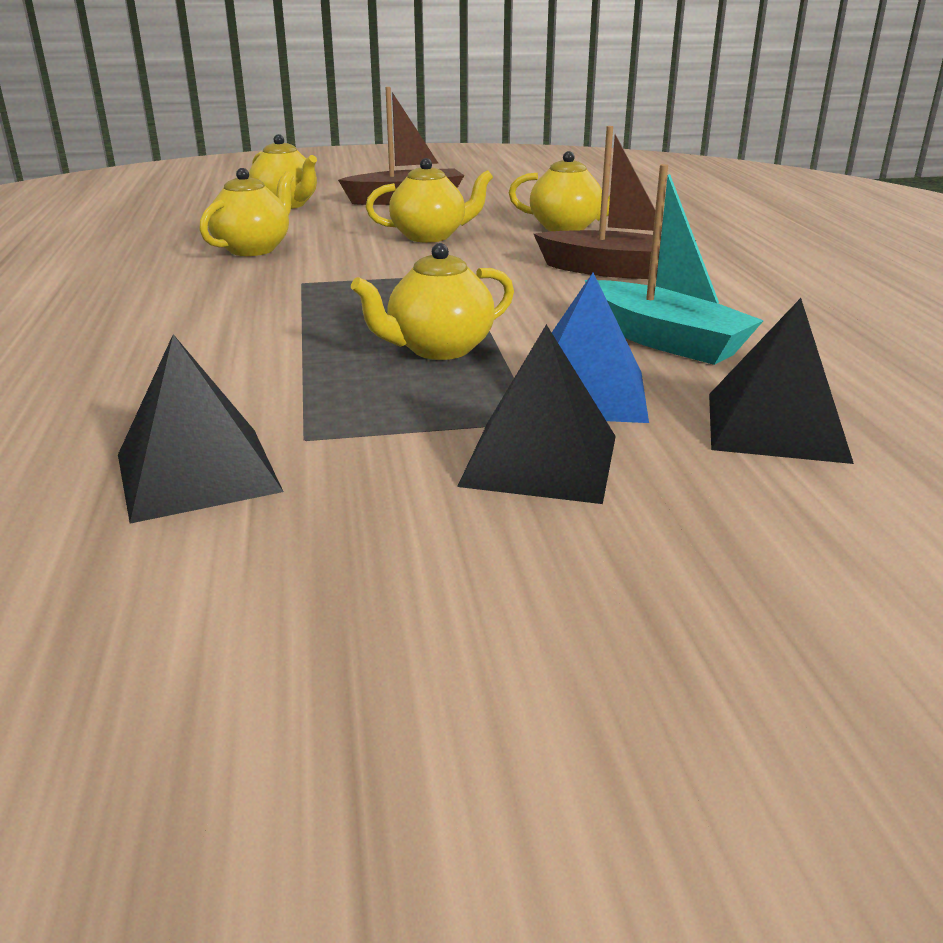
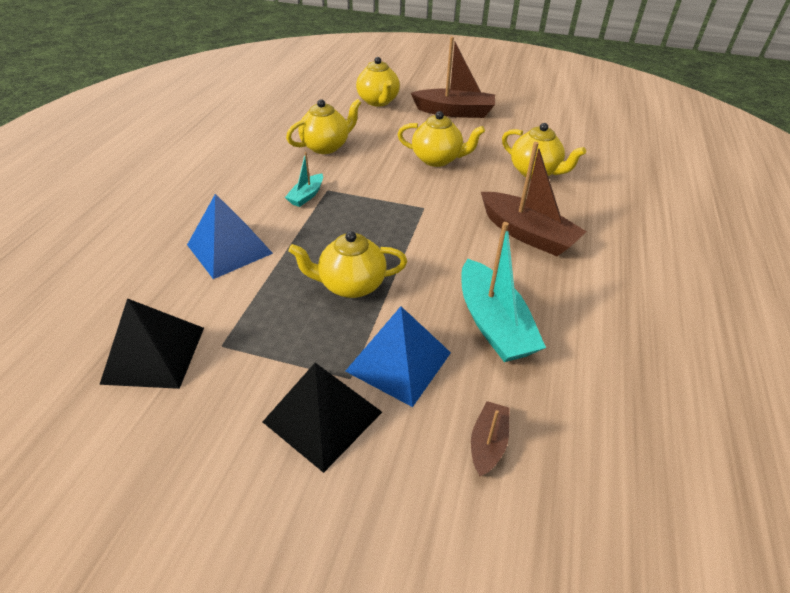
camera: 25 degrees right, 15 degrees up
black pyramid [709,298,854,464] -> brown boat [471,401,510,476]
none -> blue pyramid [187,194,273,279]
none -> turquoise boat [285,152,323,207]

